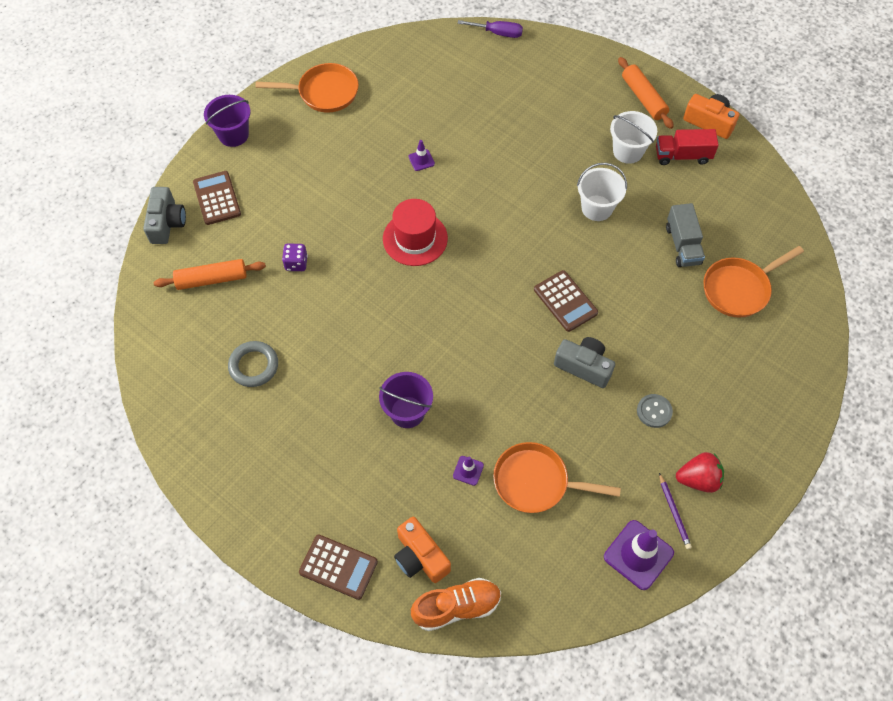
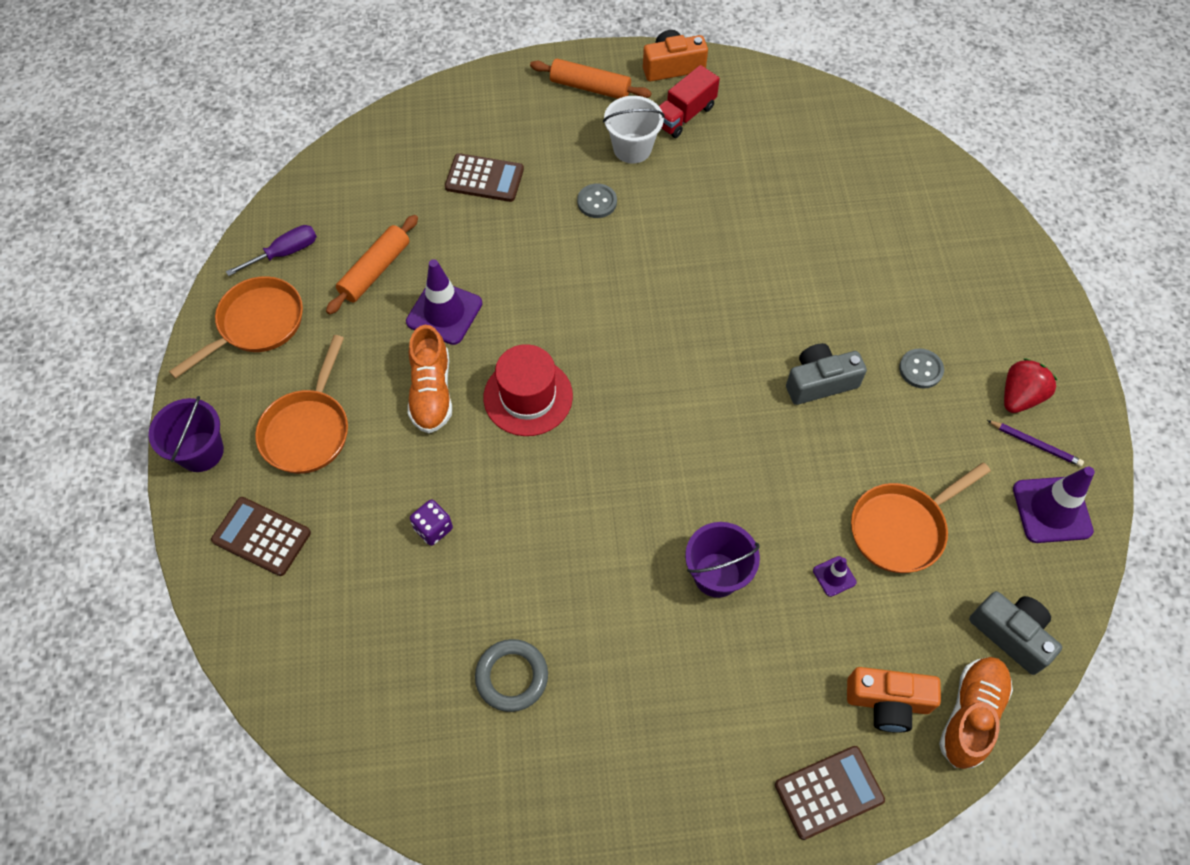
camera: 45 degrees left, 0 degrees up
grey camera [143,187,186,244] -> grey camera moved to [969,591,1062,675]
orange rolling pin [153,259,266,290] -> orange rolling pin moved to [326,215,418,315]
purple traffic cone [408,140,435,171] -> purple traffic cone [406,259,482,345], size x2.02
purple screwdriver [457,20,523,38] -> purple screwdriver moved to [226,225,317,276]
brown calculator [534,270,598,332] -> brown calculator moved to [445,153,524,202]
white bucket [577,163,627,221] -> none
grey truck [666,203,705,267] -> none
orange pan [703,246,804,318] -> orange pan moved to [255,335,348,474]
none -> orange shoe [408,325,452,433]
none -> grey button [577,183,617,218]

